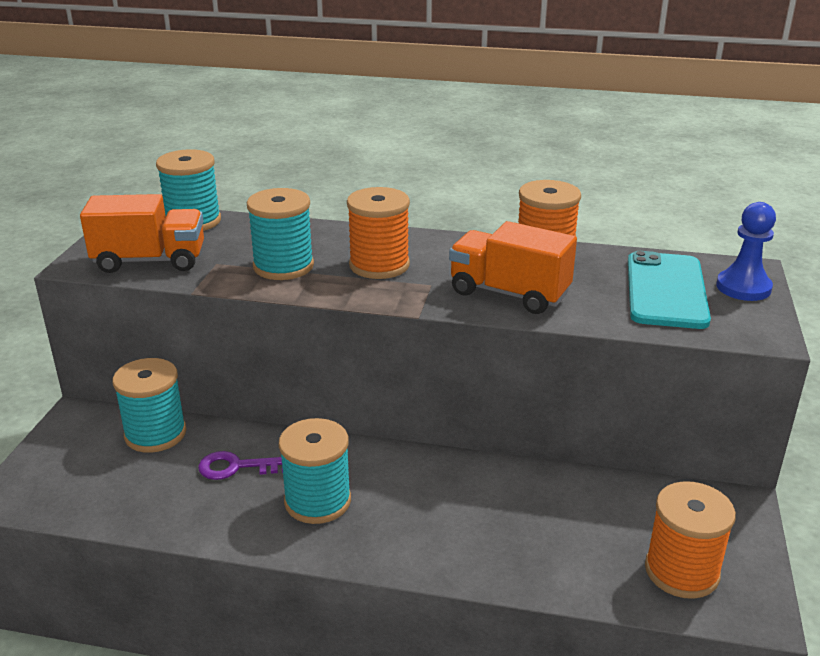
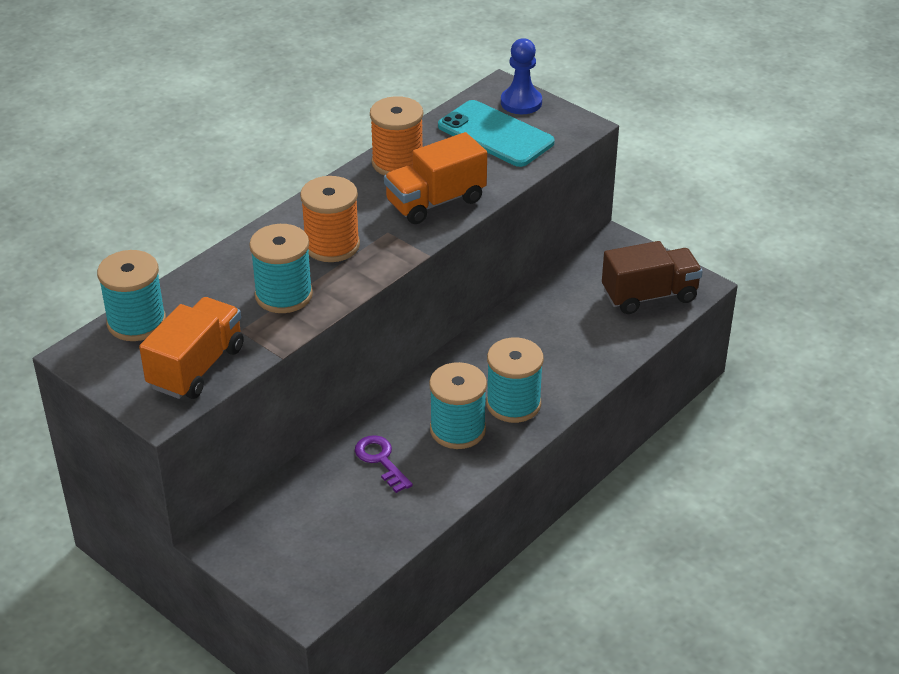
camera: 60 degrees left, 10 degrees up
turquoise spool [113,358,186,453] -> turquoise spool moved to [486,338,544,423]
purple key [198,451,283,480] -> purple key turned 120 degrees clockwise [355,435,413,493]
orange spool [645,481,736,599] -> brown truck [602,241,703,314]

